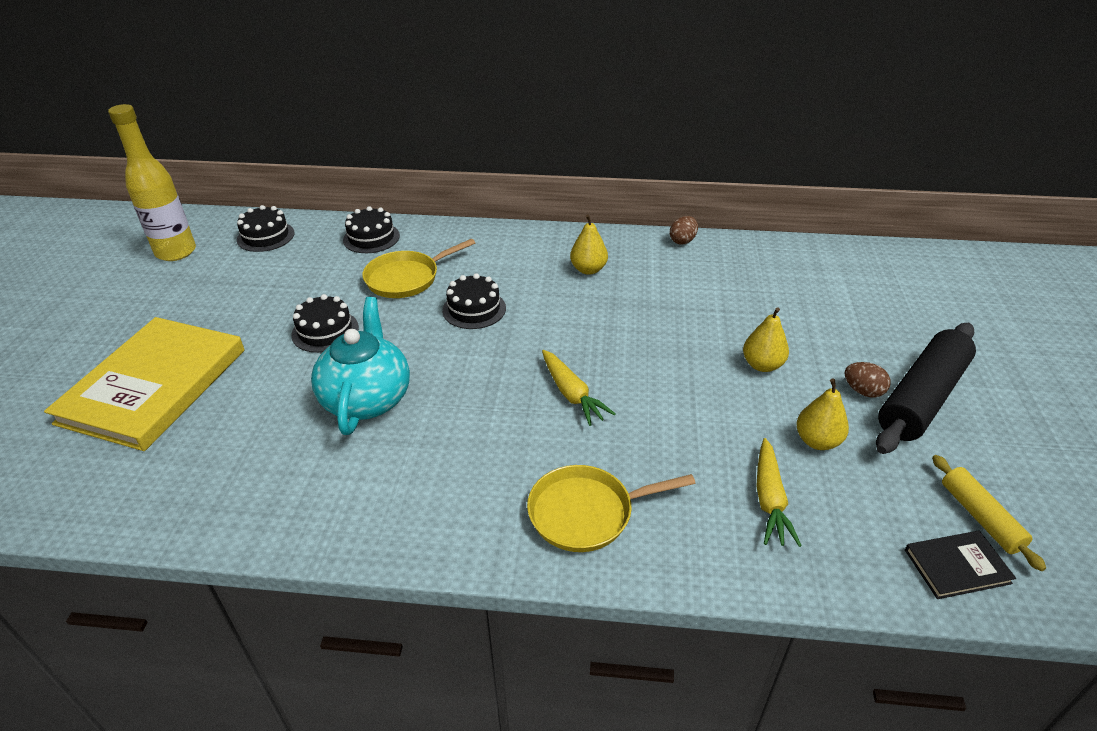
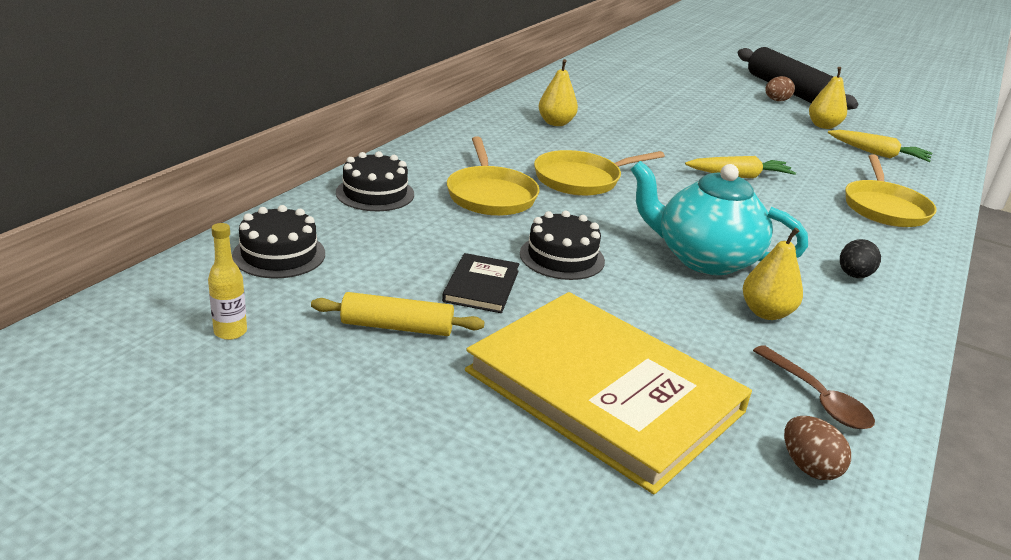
camera: 70 degrees left, 10 degrees down
yellow bottle [108,104,196,261] -> yellow bottle [208,223,247,340], size x0.44
black cake [442,273,506,329] -> yellow pan [534,150,665,196]
brown egg [670,216,698,245] -> brown egg moved to [784,416,851,480]
yellow pear [743,307,789,372] -> yellow pear moved to [743,228,803,320]
black book [905,531,1016,599] -> black book moved to [442,253,519,313]
yellow rolling pin [932,455,1046,571] -> yellow rolling pin moved to [311,292,485,336]
none -> brown spoon [753,345,875,429]
none -> black egg [840,239,881,278]

